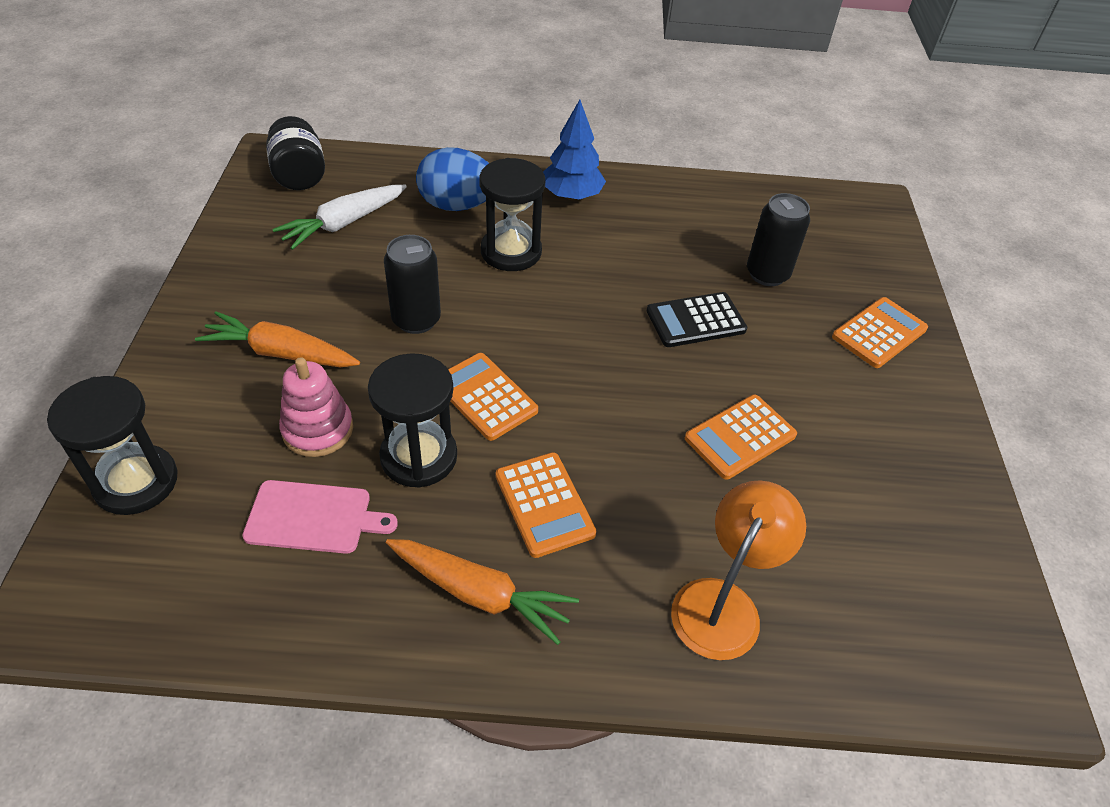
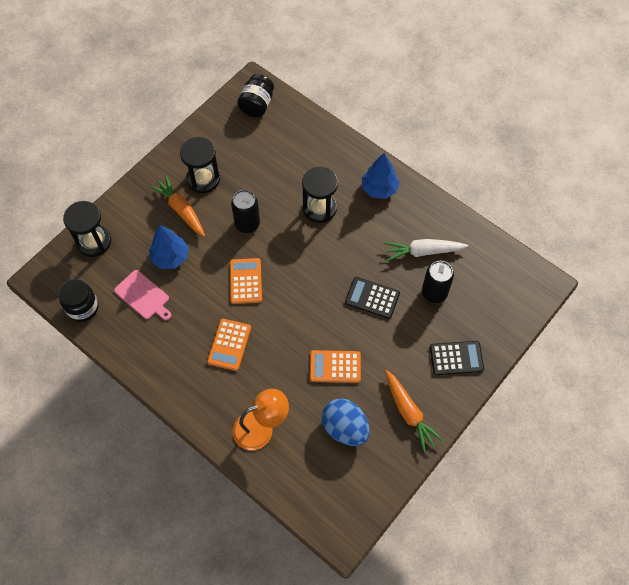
camera: 40 degrees right, 15 degrees up
white carrot [272,185,407,250] -> white carrot moved to [384,239,468,261]
pink stacking toy [279,357,353,457] -> blue tree [149,225,189,269]
black hourglass [368,353,457,488] -> black hourglass moved to [180,137,220,193]
orange carrot [386,539,579,645] -> orange carrot moved to [385,370,444,452]
blue egg [416,147,489,211] -> blue egg moved to [322,398,370,446]
orange calculator [832,297,928,368] -> black calculator [430,341,484,375]
none -> black jar [59,279,99,322]

